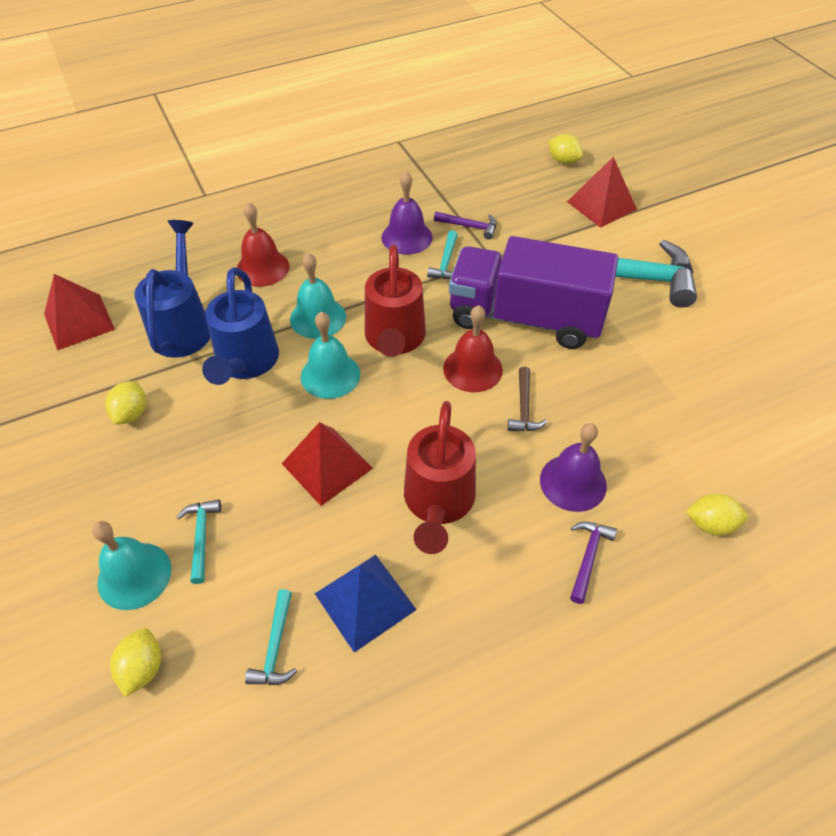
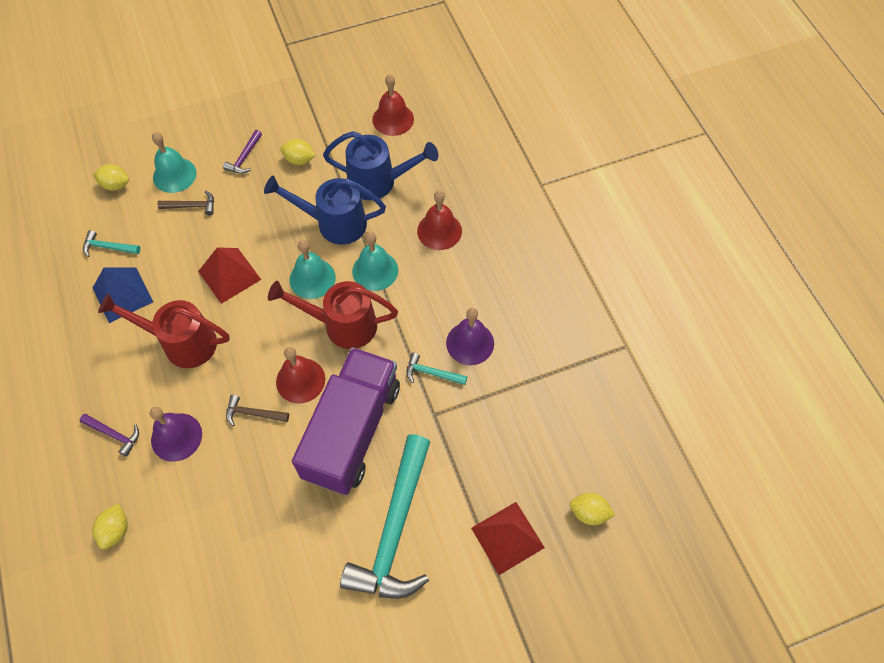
camera: 95 degrees right, 10 degrees up
red pyramid [44,274,115,350] -> red bell [372,74,414,136]
turquoise hammer [176,499,221,584] -> brown hammer [157,191,214,215]
purple hammer [434,212,497,239] -> purple hammer moved to [223,130,262,174]
yellow lemon [548,134,583,164] -> yellow lemon turned 60 degrees clockwise [570,493,615,525]

